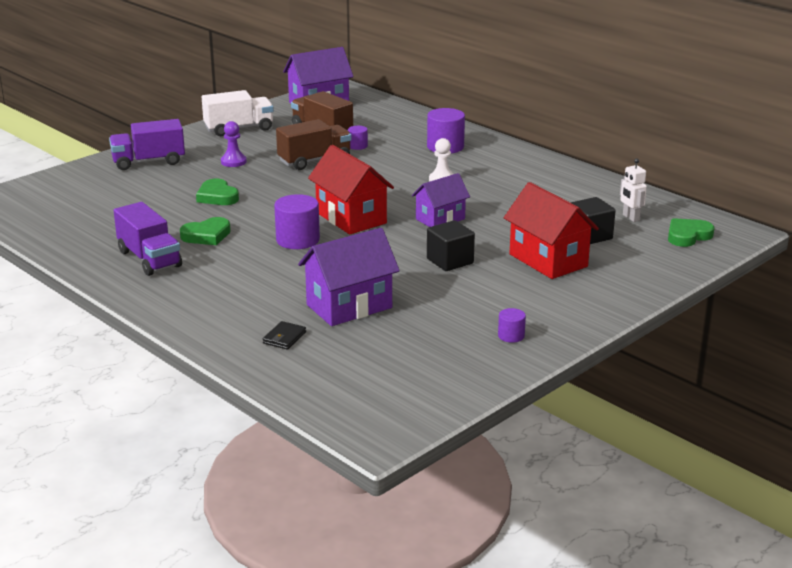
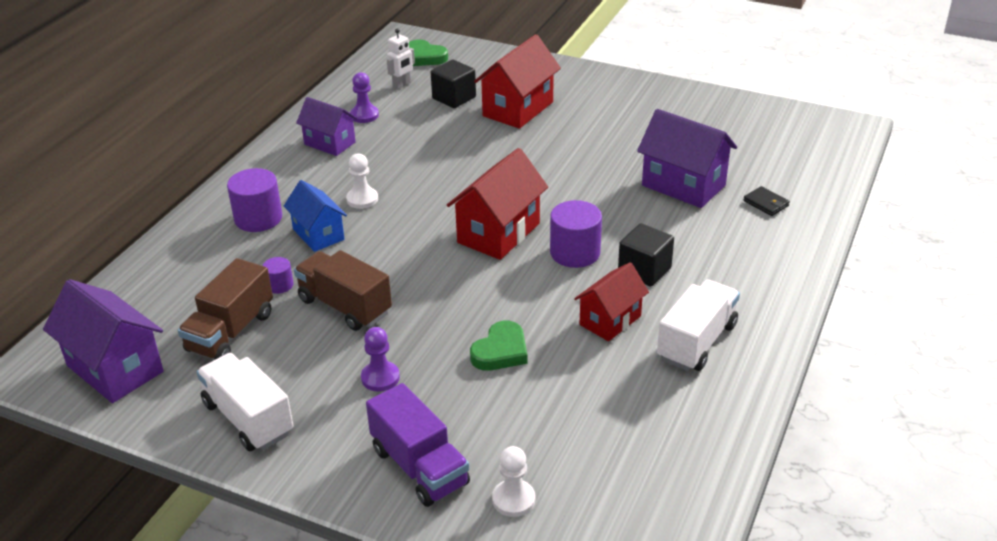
camera: 110 degrees left, 10 degrees up
purple truck [114,202,182,276] -> white truck [657,279,740,371]
green heart [180,217,231,245] -> red house [574,262,649,341]
black wallet [263,321,306,350] -> black wallet turned 45 degrees clockwise [743,186,790,216]
purple house [412,173,470,227] -> purple house moved to [296,97,358,156]
black cube [427,220,475,271] -> black cube moved to [618,223,674,287]
purple cylinder [498,308,526,343] -> none
none -> blue house [284,180,347,252]
none -> purple pawn [350,72,379,123]
none -> white pawn [492,446,535,517]

